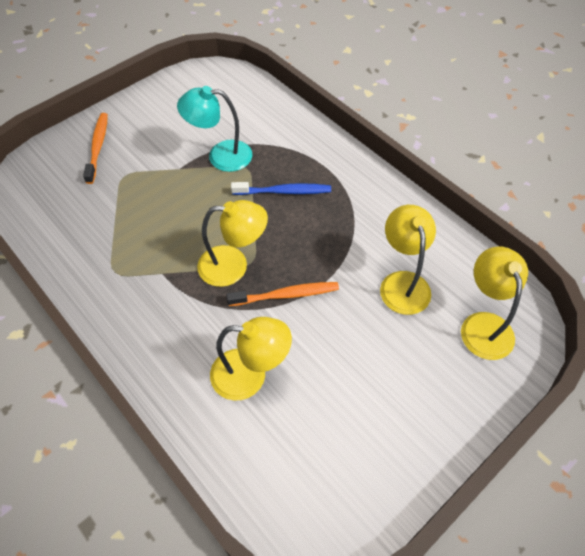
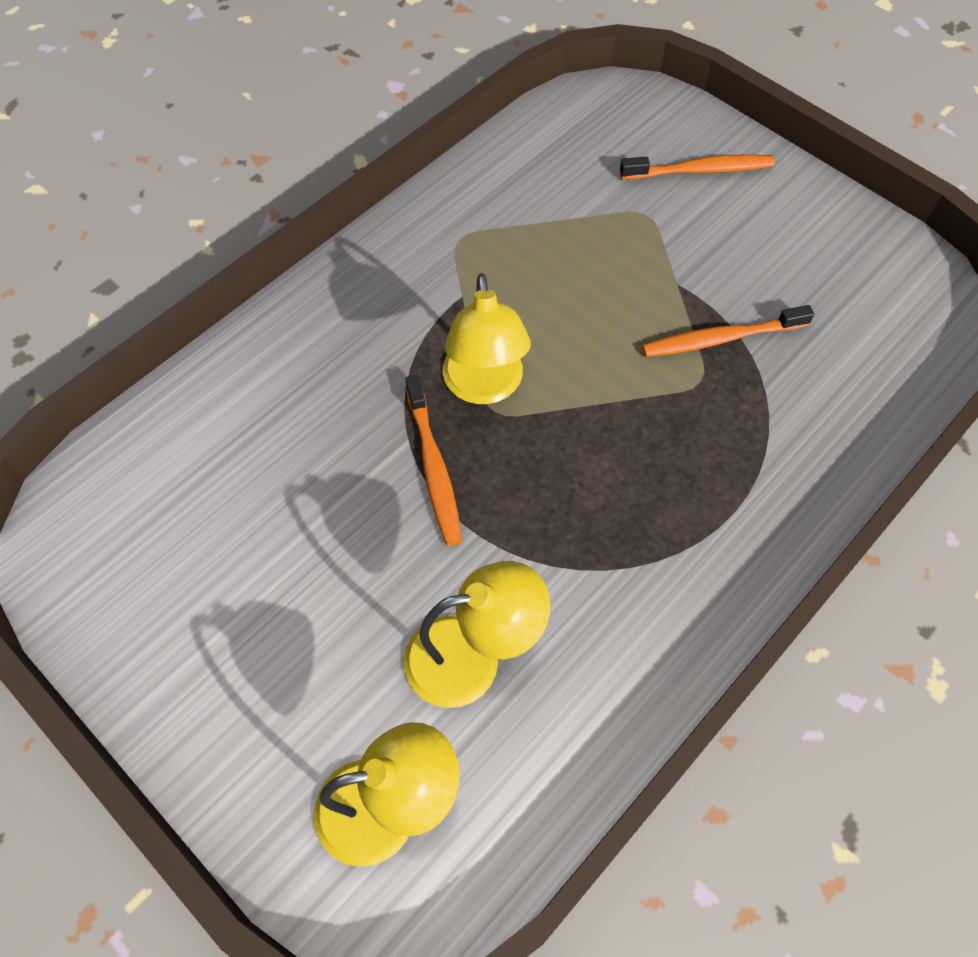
camera: 85 degrees right, 5 degrees up
turquoise lamp [177,86,252,172] -> orange toothbrush [642,305,814,357]
yellow lamp [210,317,292,401] -> none
blue toothbrush [231,182,331,195] -> none

